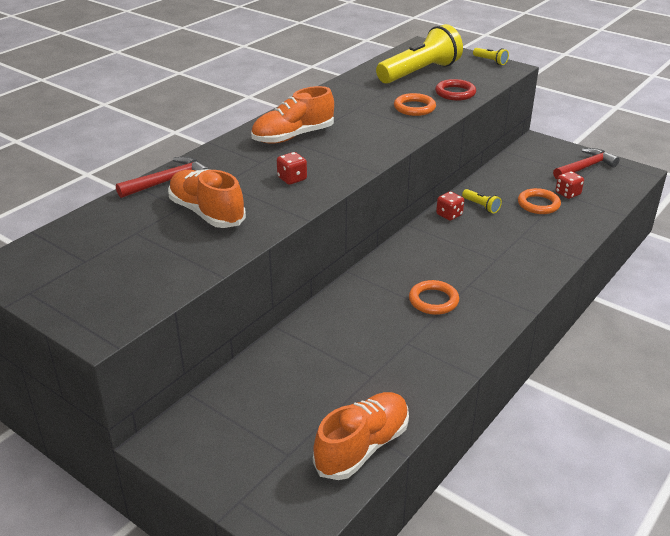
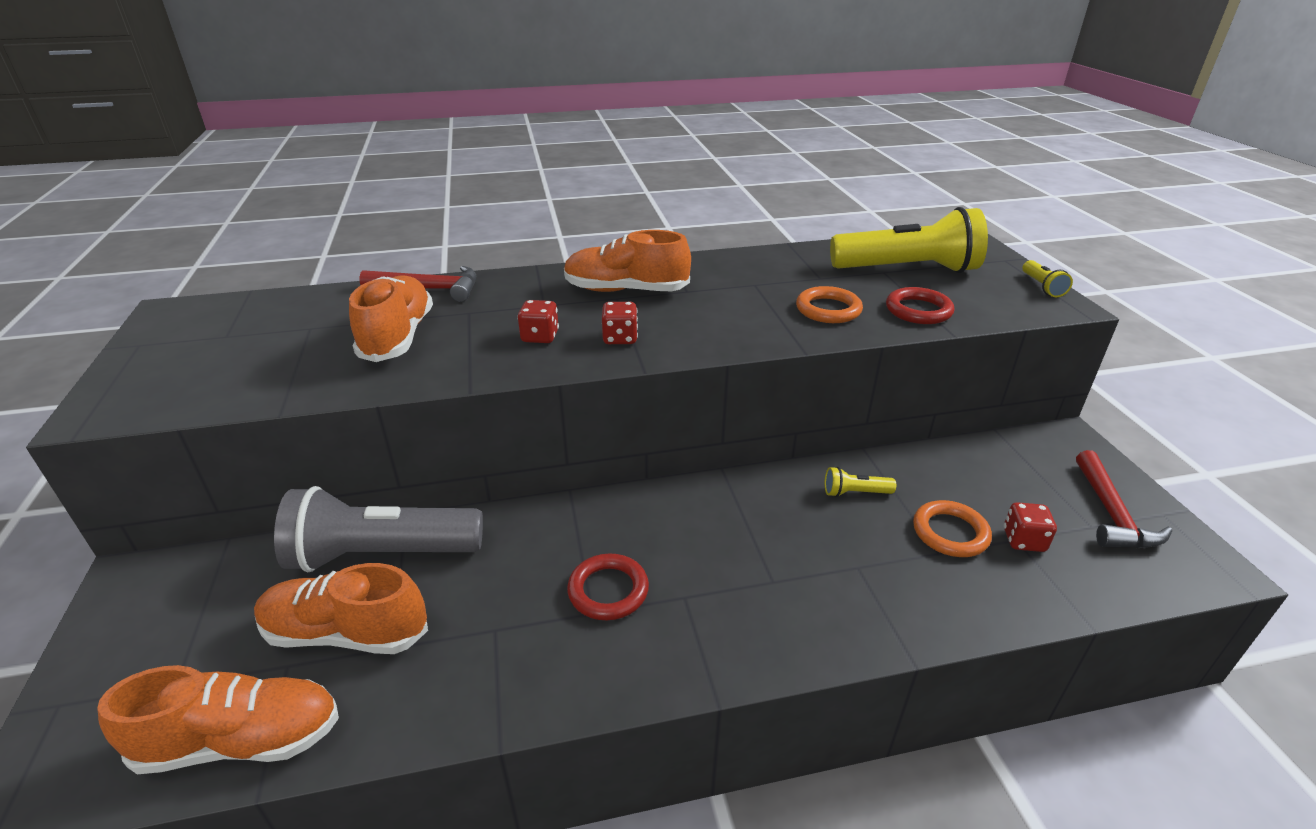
camera: 40 degrees right, 0 degrees up
orange ring [409,280,459,315] -> red ring [567,554,649,620]
red dice [436,191,464,221] -> red dice moved to [602,302,638,344]
yellow flashlight [462,189,502,213] -> yellow flashlight turned 90 degrees clockwise [825,467,896,497]
red hammer [553,148,620,179] -> red hammer turned 90 degrees clockwise [1076,450,1172,548]
none -> orange shoe [254,563,428,654]
none -> grey flashlight [274,486,483,572]

